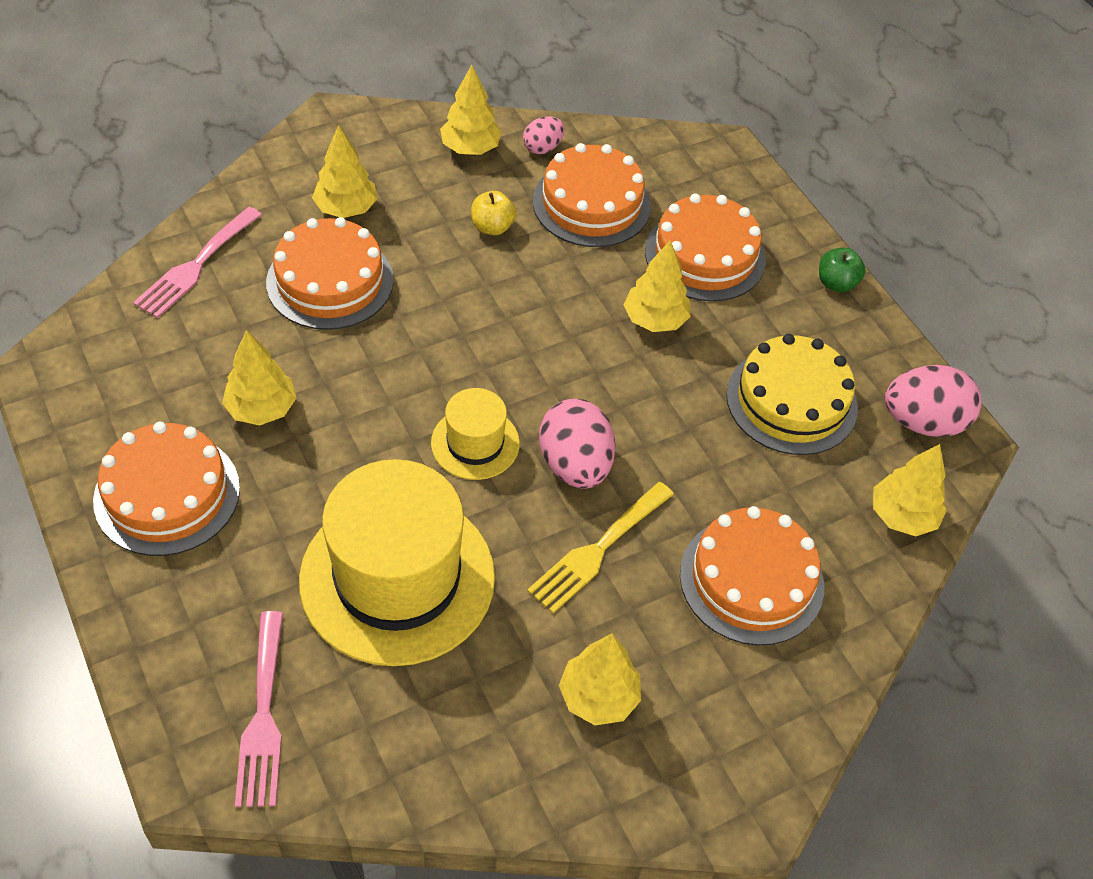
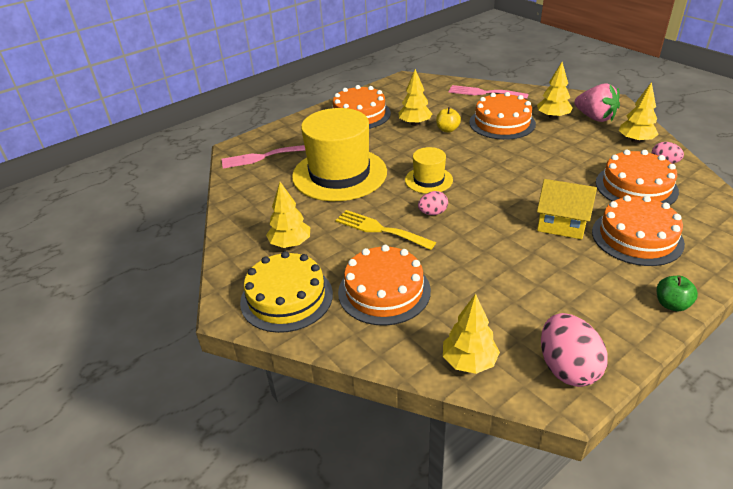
camera: 85 degrees right, 15 degrees down
yellow apple [471,191,516,235] -> yellow apple moved to [436,107,461,133]
pink egg [539,399,616,489] -> pink egg [418,191,448,215], size x0.56
yellow tree [624,240,691,332] -> yellow house [537,179,597,239]
yellow cake [726,334,858,455] -> yellow cake moved to [240,251,333,333]
none -> pink strawberry [574,83,620,122]

